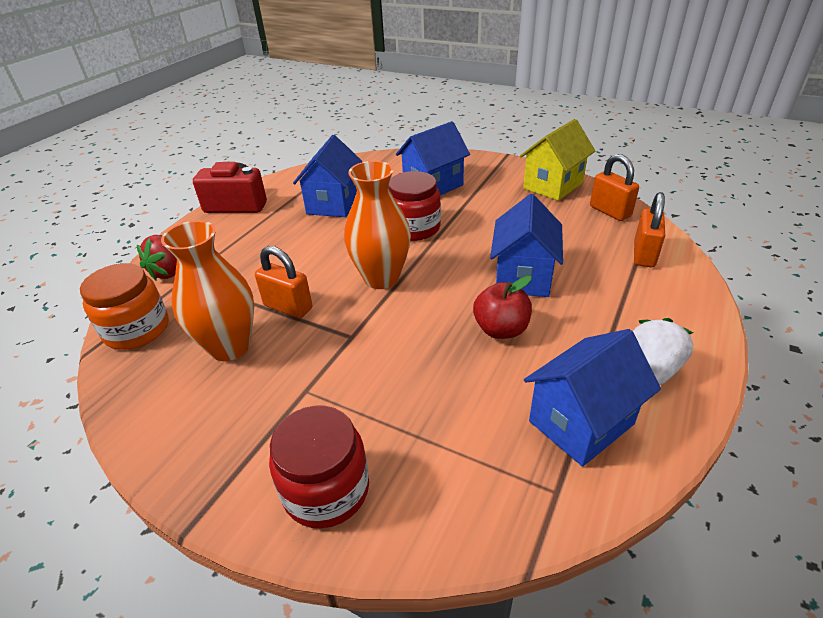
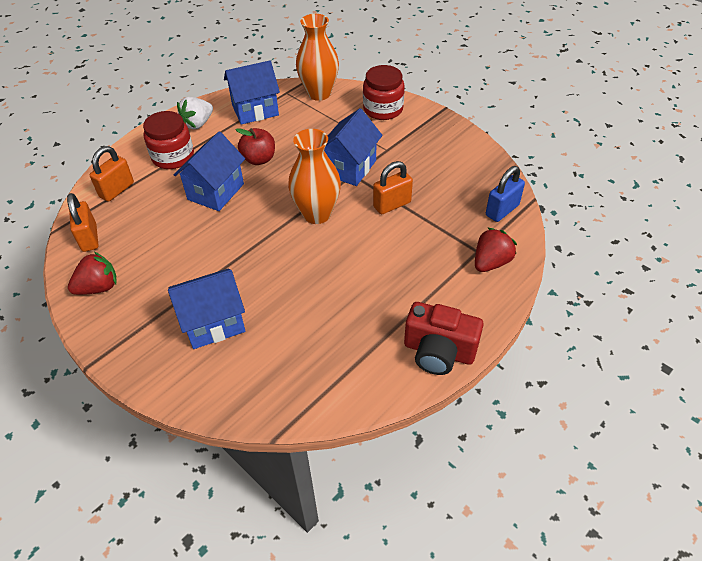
camera: 165 degrees left, 10 degrees up
orange jar [80,263,169,350] -> blue padlock [486,166,525,222]
orange vase [161,221,254,361] -> orange vase moved to [296,14,339,101]
orange padlock [255,246,313,318] -> orange padlock turned 75 degrees counterclockwise [373,161,413,214]
blue house [293,135,362,217] -> blue house moved to [324,108,383,186]
red jar [389,171,441,241] -> red jar moved to [143,111,194,169]
yellow house [520,119,595,201] -> red strawberry [68,252,116,295]

